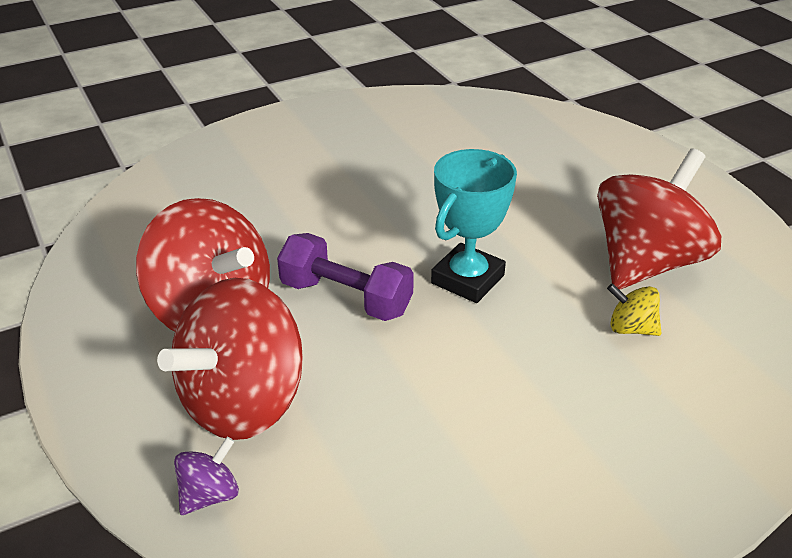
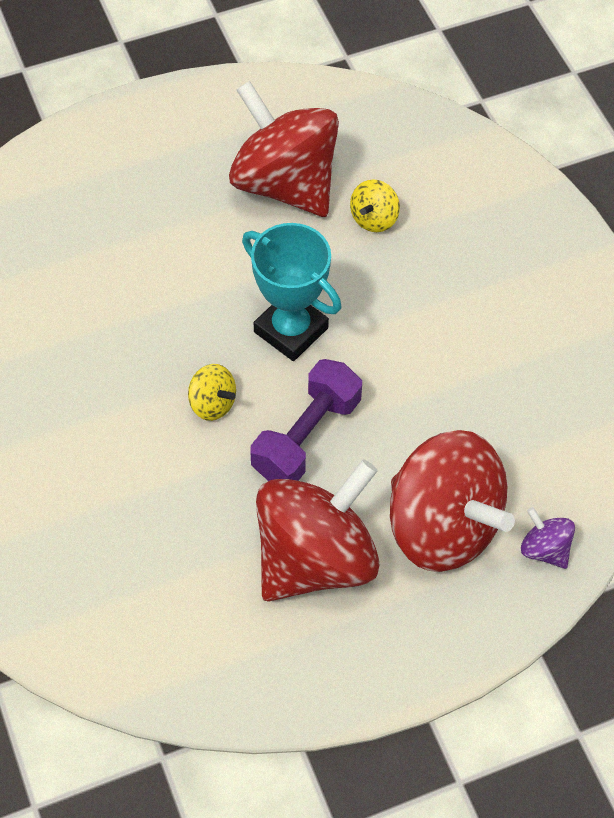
camera: 85 degrees left, 20 degrees up
none -> yellow spinning top [188,364,236,421]

